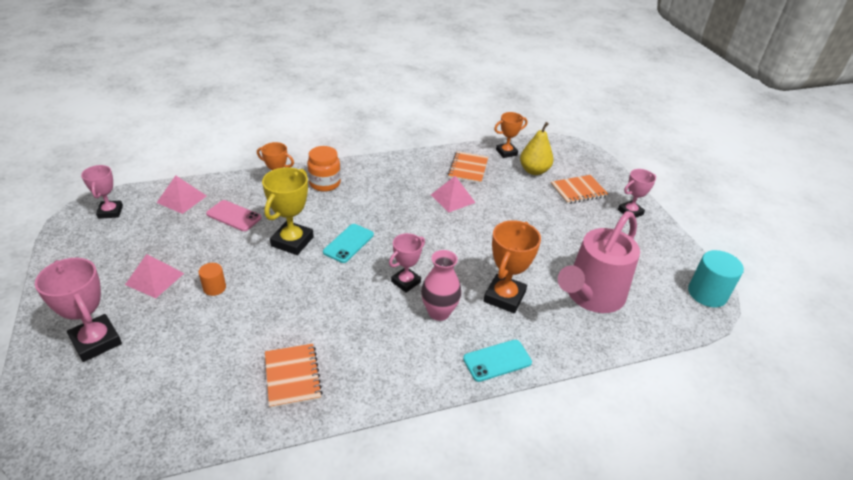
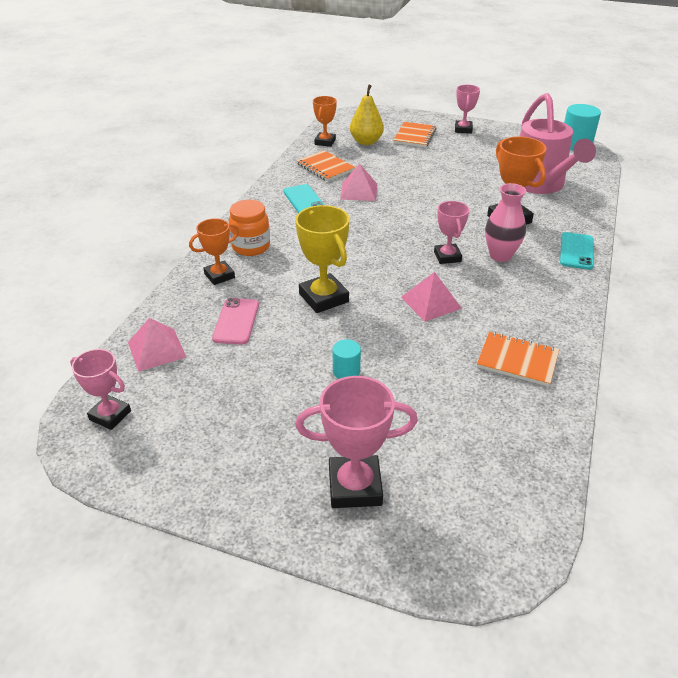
camera: 50 degrees left, 0 degrees up
pink pyramid [125,254,184,298] -> pink pyramid moved to [401,272,462,322]
orange cylinder [198,263,226,296] -> turquoise cylinder [333,339,361,379]
pink phone [206,200,262,231] -> pink phone turned 60 degrees counterclockwise [212,298,259,345]
turquoise phone [323,224,374,263] -> turquoise phone moved to [283,184,324,213]

